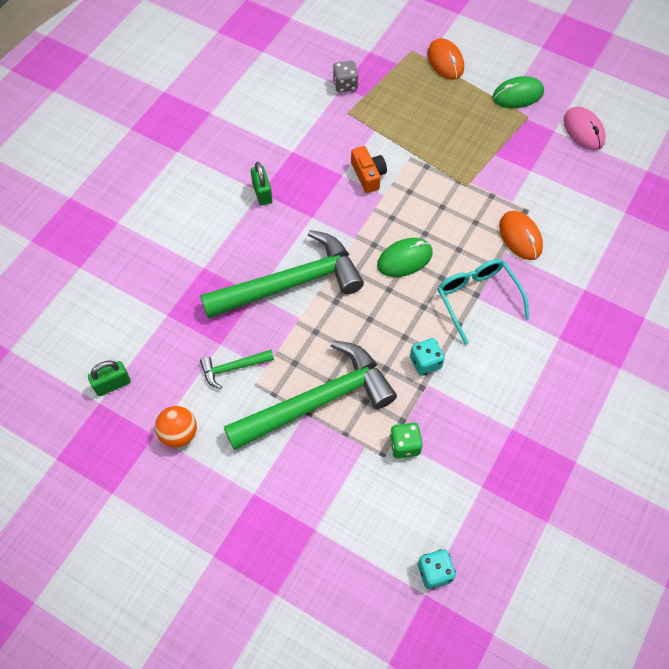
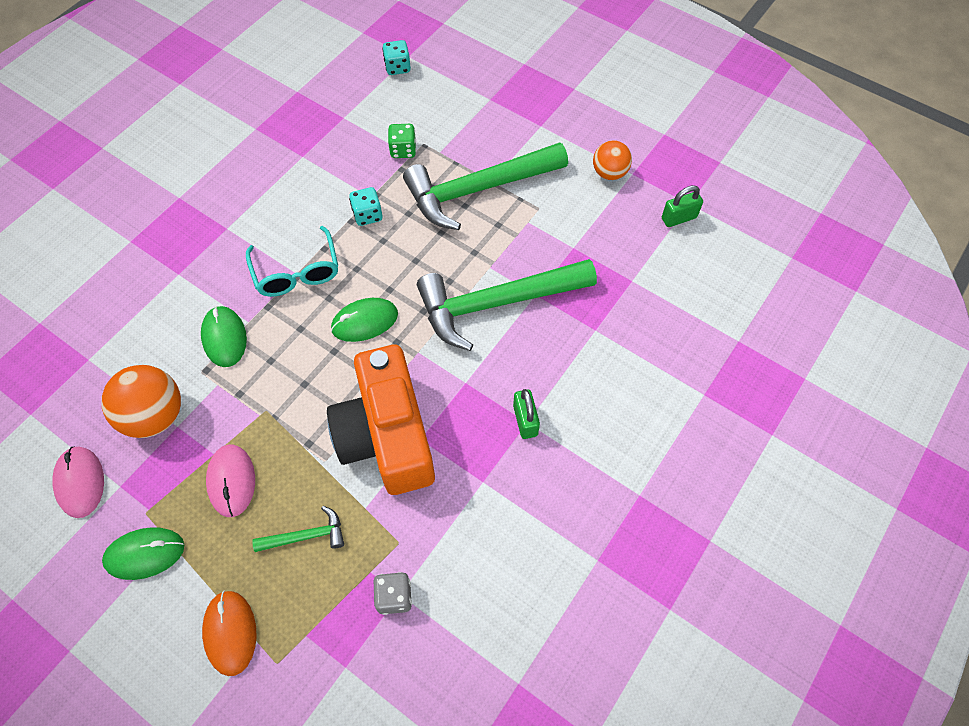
camera: 175 degrees left, 0 degrees up
green hammer [200,350,274,389] -> green hammer moved to [252,506,344,552]
orange camera [351,146,387,193] -> orange camera [327,345,435,495], size x2.36
orange mouse [499,211,543,260] -> green mouse [201,306,247,367]
none -> orange ball [101,365,181,438]
none -> pink mouse [206,445,255,517]

